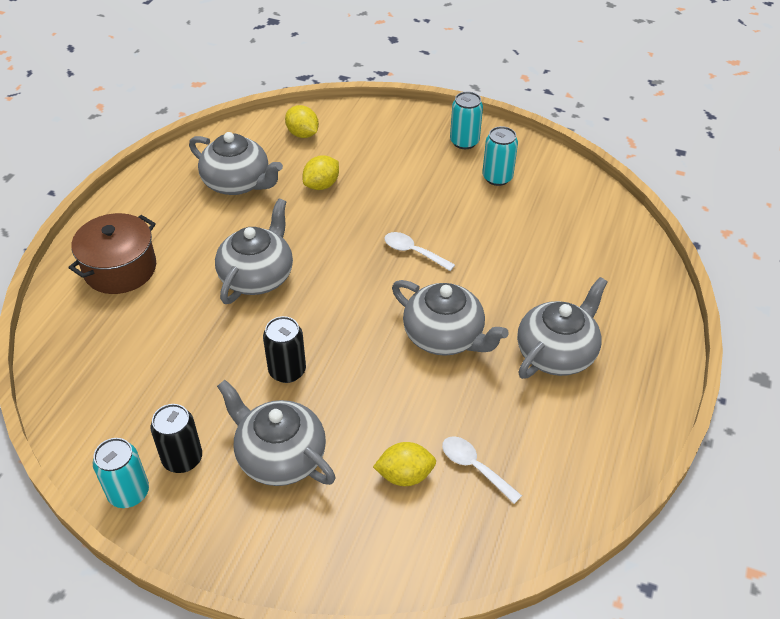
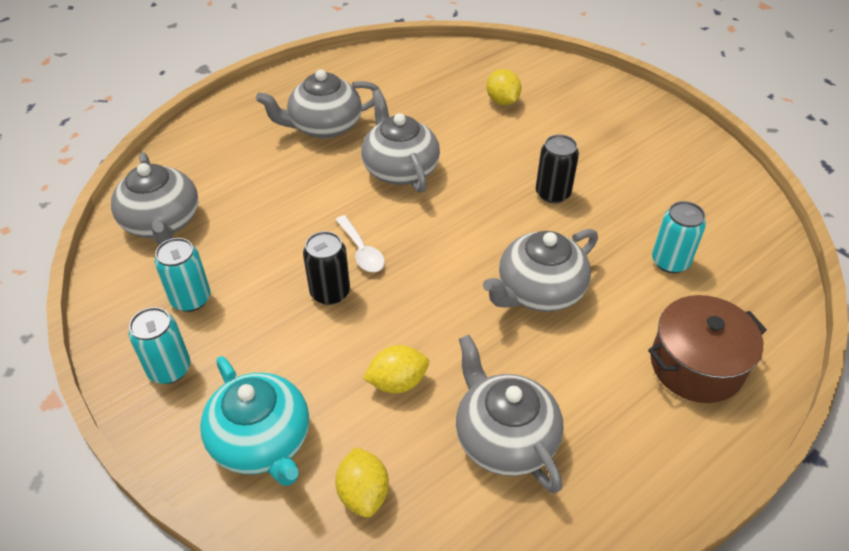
camera: 150 degrees left, 0 degrees up
turquoise can [93,438,149,508] -> turquoise can moved to [652,201,706,273]
black can [150,404,202,473] -> black can moved to [303,231,350,305]
grey teapot [217,380,336,486] -> grey teapot moved to [111,152,198,245]
yellow lemon [373,442,436,486] -> yellow lemon turned 45 degrees clockwise [486,69,521,105]
white spoon [442,436,522,504] -> none
none -> turquoise teapot [200,356,309,486]

